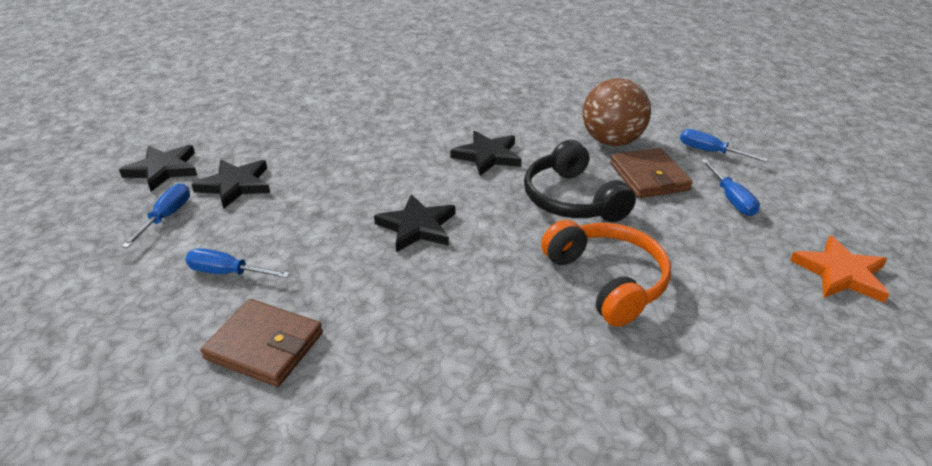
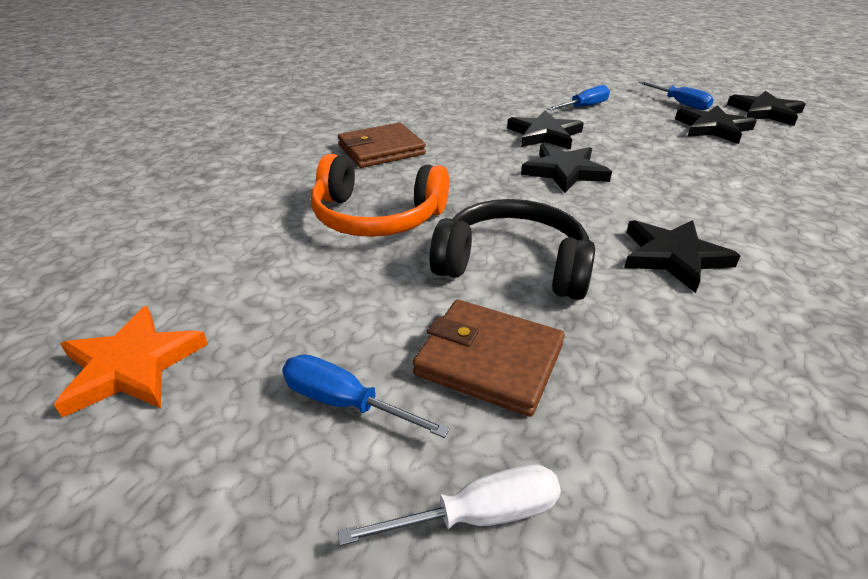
camera: 130 degrees right, 0 degrees up
brown wallet [200,299,323,387] -> brown wallet moved to [338,123,426,168]
brown ball [583,78,651,146] -> none
blue screwdriver [680,129,768,162] -> white screwdriver [338,464,561,546]
none -> black star [507,110,584,150]

